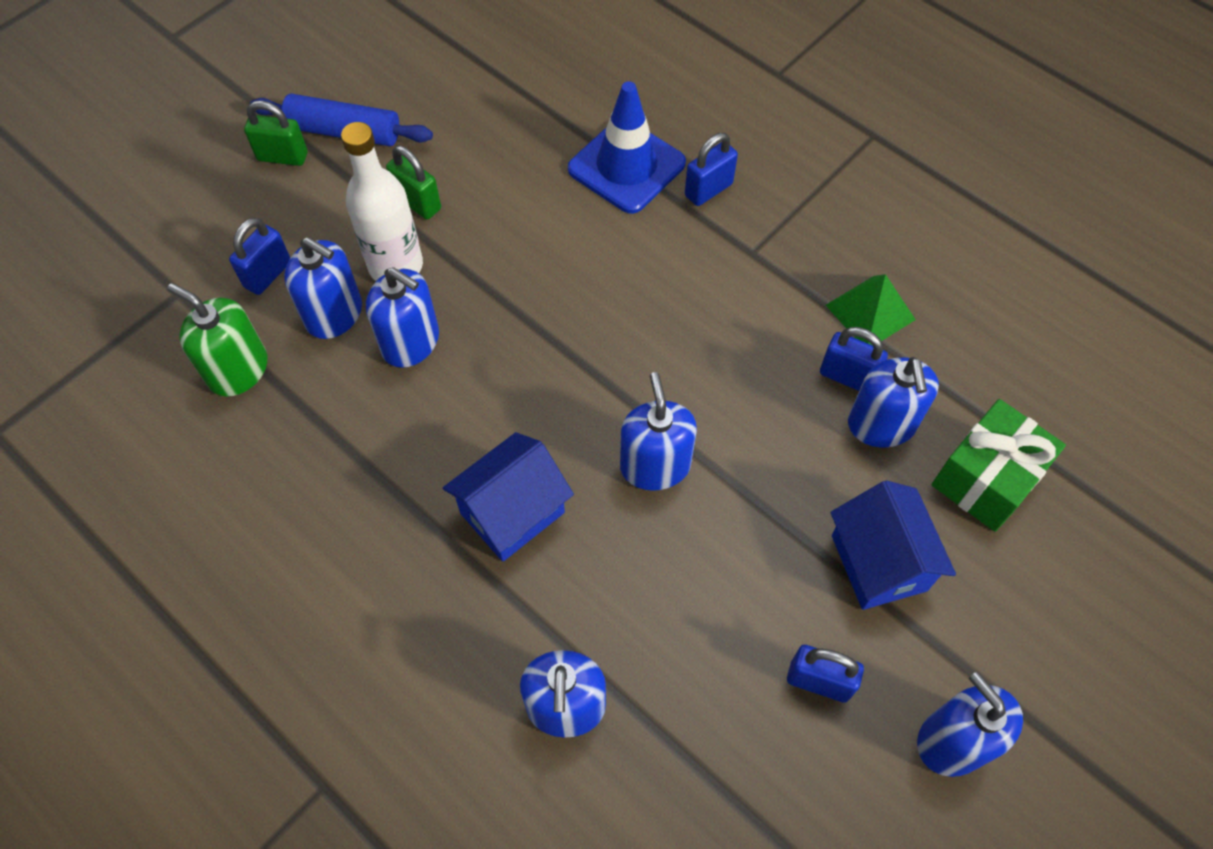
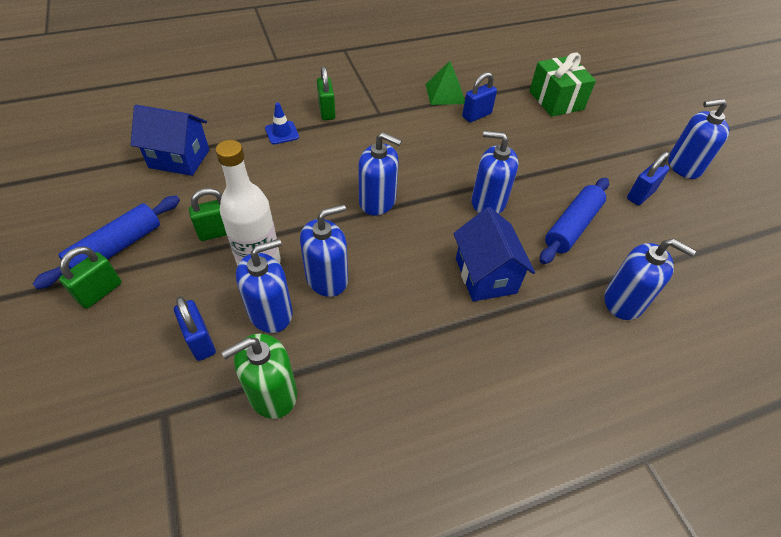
camera: 65 degrees left, 10 degrees down
blue traffic cone [568,81,686,214] -> blue traffic cone [265,102,299,144], size x0.49
blue padlock [685,133,738,206] -> green padlock [317,66,335,120]
blue house [831,480,956,610] -> blue house moved to [131,105,209,176]
blue soap dispenser [848,357,939,448] -> blue soap dispenser moved to [358,132,402,215]
none -> blue rolling pin [540,178,609,264]

